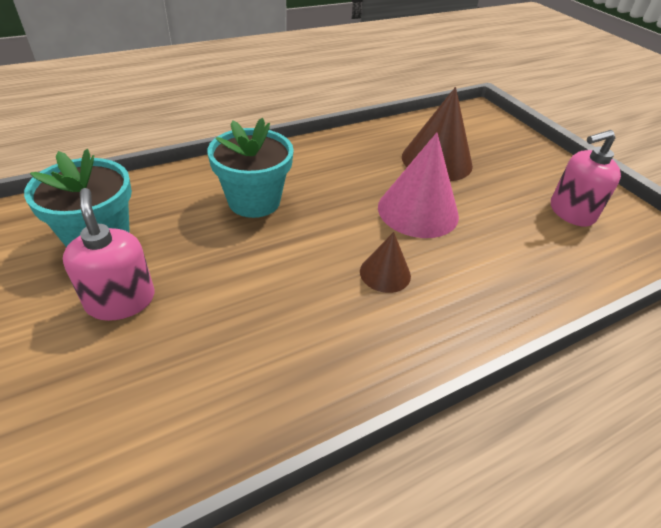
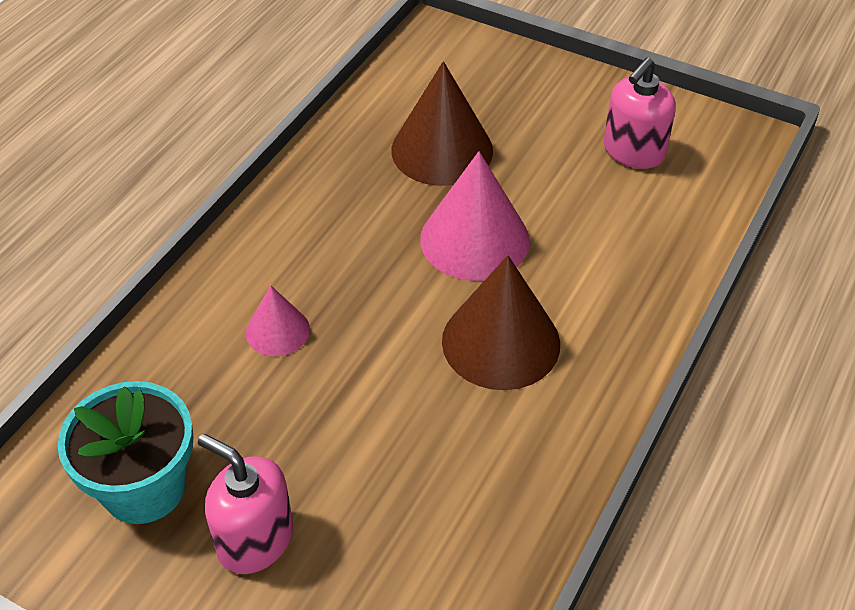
camera: 30 degrees left, 5 degrees up
turquoise flower pot [207,118,294,218] -> pink cone [246,285,310,356]
brown cone [360,232,411,293] -> brown cone [442,255,560,390], size x1.83

